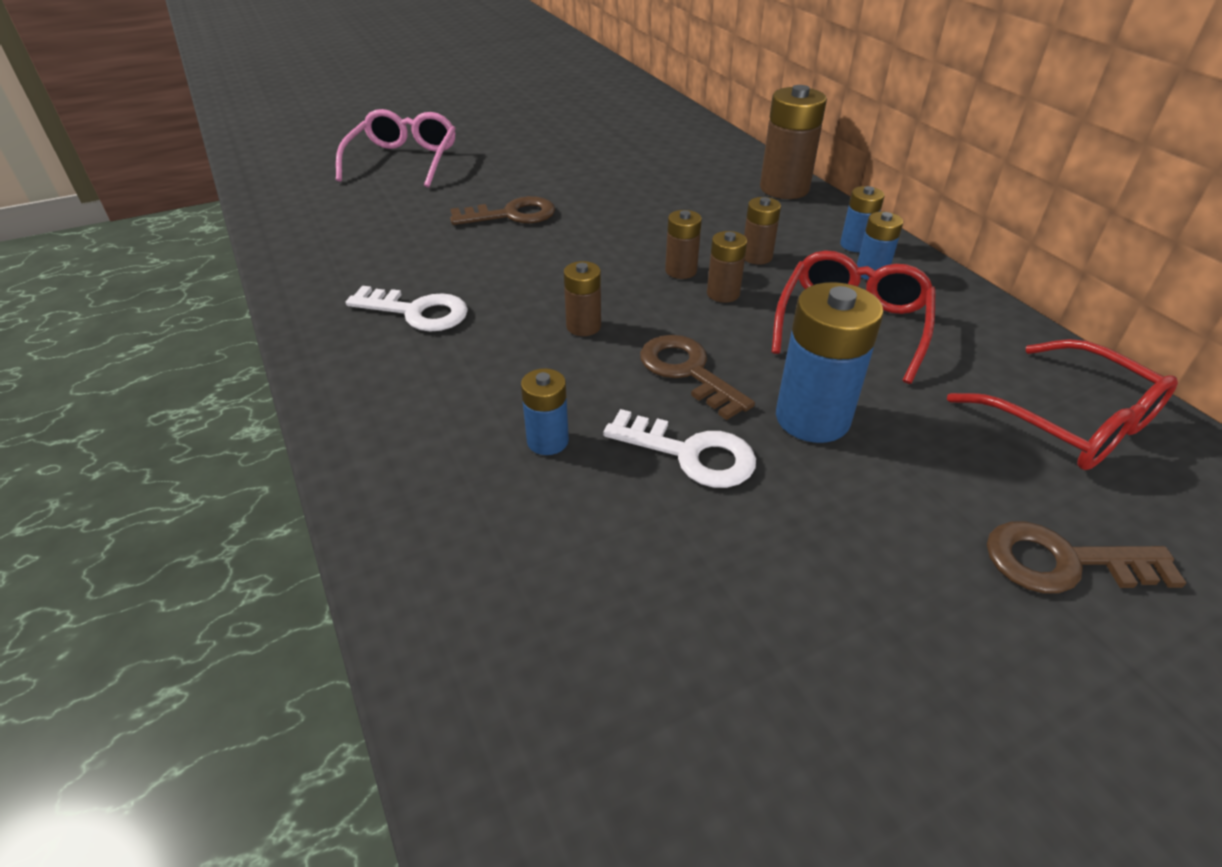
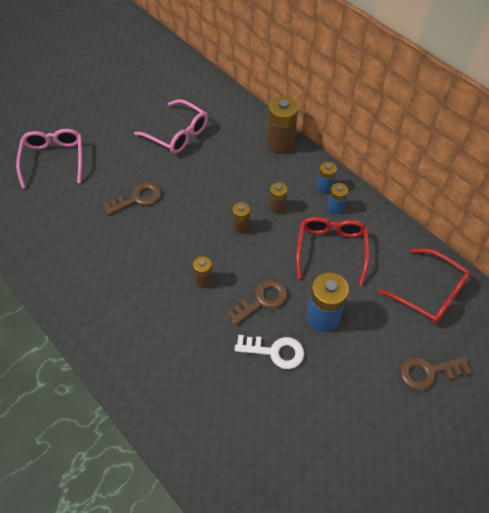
camera: 15 degrees left, 15 degrees up
white key [346,286,468,332] -> none
blue battery [521,368,569,455] -> none
brown key [640,335,755,420] -> brown key turned 105 degrees clockwise [226,280,287,325]
brown battery [707,231,747,303] -> none
none -> pink glasses [134,99,208,154]

